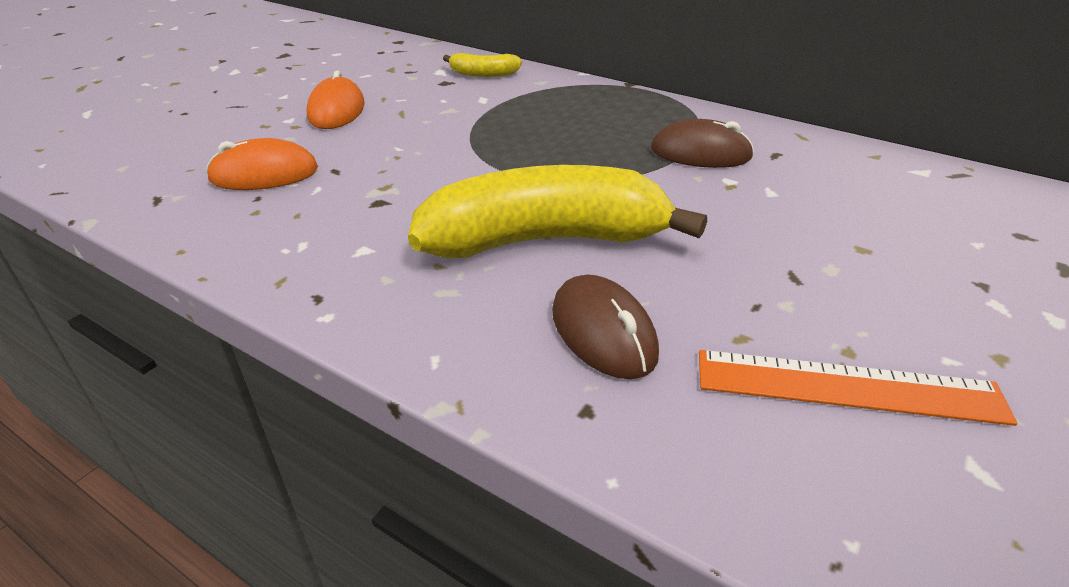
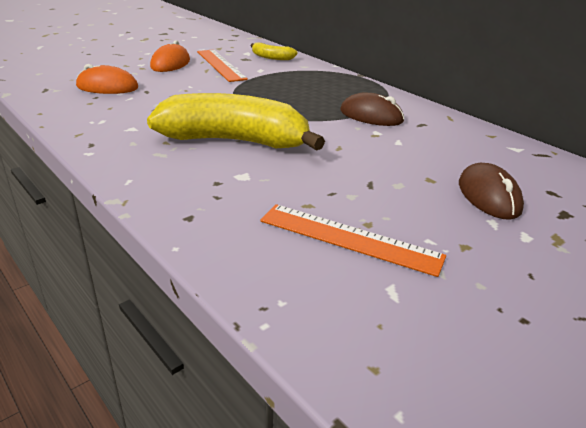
camera: 15 degrees right, 5 degrees down
brown mouse [552,275,659,379] -> brown mouse moved to [459,163,524,220]
none -> orange ruler [197,50,248,82]

